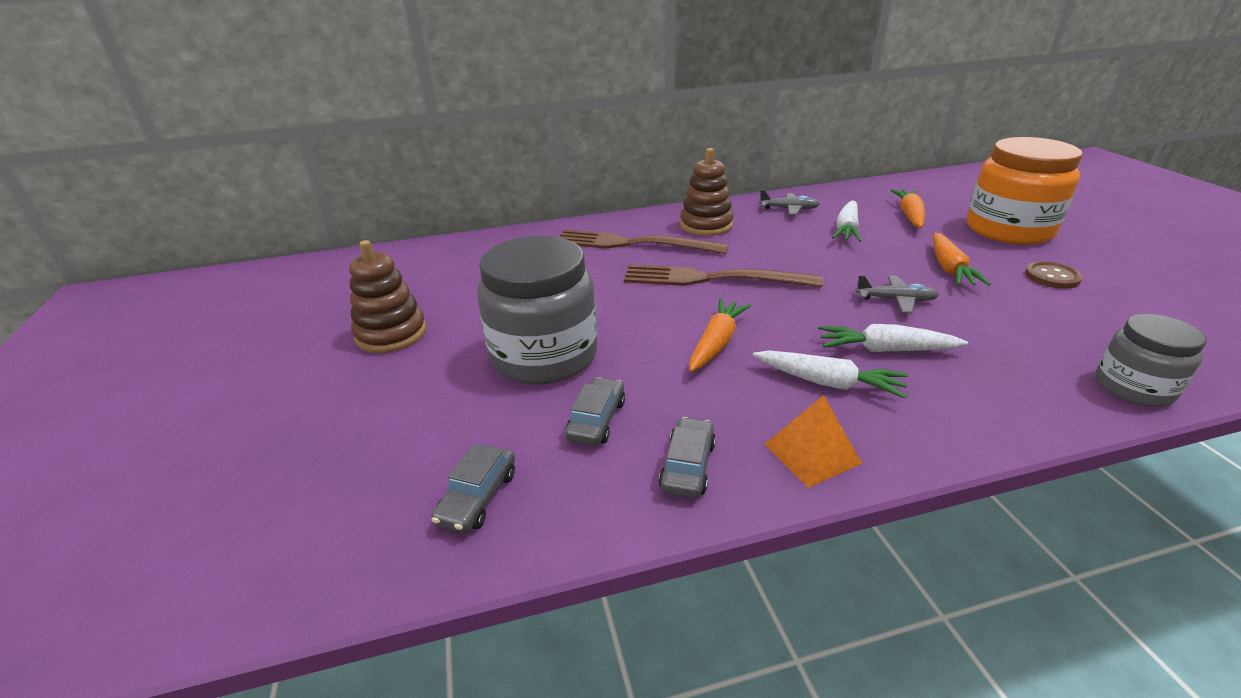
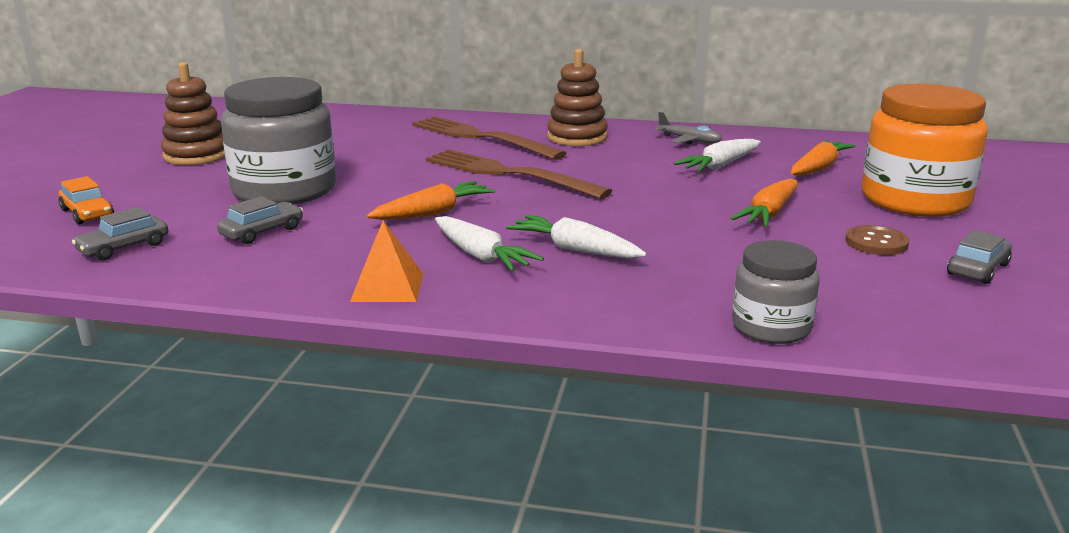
camera: 25 degrees right, 10 degrees down
grey car [659,417,716,498] -> grey car moved to [947,230,1012,284]
grey plane [855,275,940,313] -> none
none -> orange car [59,176,114,225]

